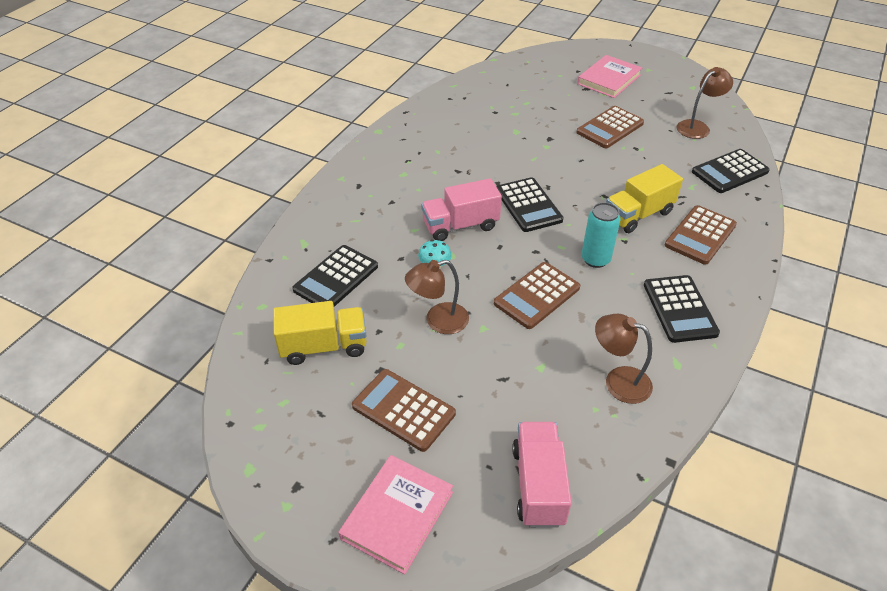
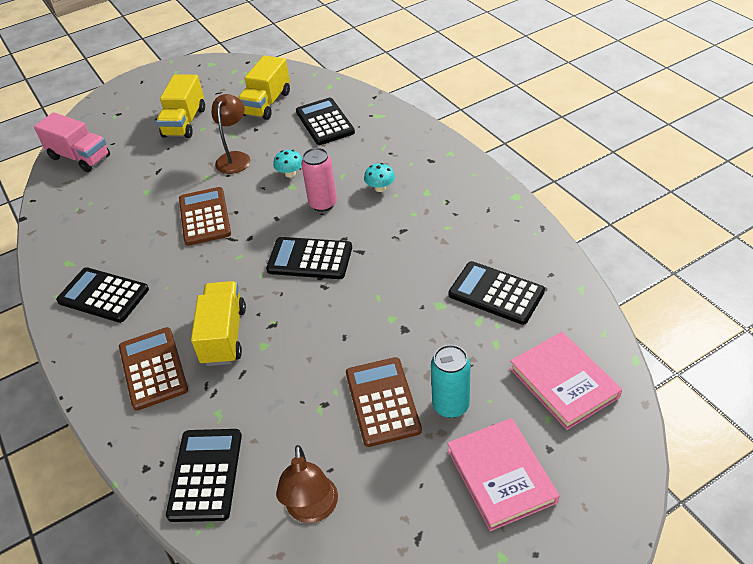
camera: 125 degrees right, 0 degrees up
pink book [338,455,453,574] -> pink book moved to [510,332,622,430]
brown calculator [352,369,456,452] -> yellow truck [156,74,205,138]
pink truck [421,178,502,241] -> pink can [301,148,337,212]
turquoise can [581,202,621,268] -> turquoise can moved to [431,345,471,418]
brown lamp [595,314,653,404] -> none
none -> turquoise mushroom [364,163,395,192]
none -> black calculator [449,261,545,325]

